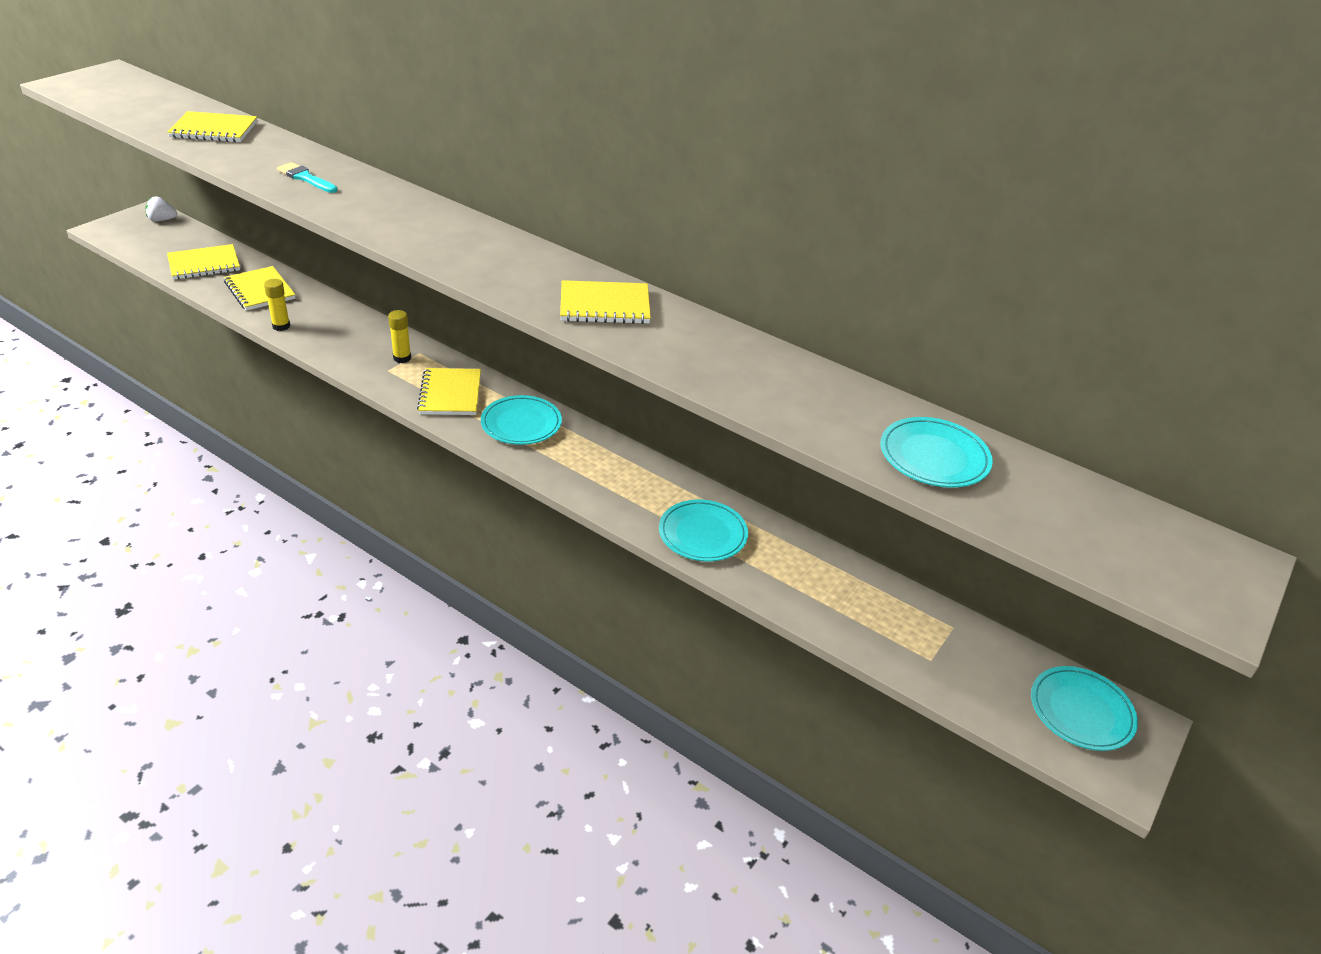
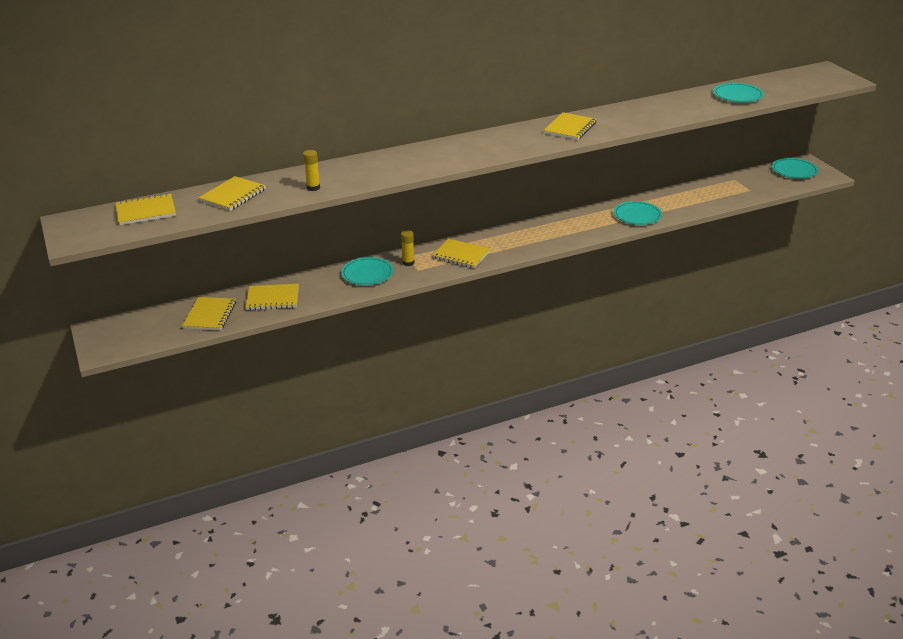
camera: 55 degrees left, 5 degrees down
white strawberry [145,196,177,222] -> none
yellow glue stick [264,279,290,331] -> yellow glue stick moved to [303,150,320,191]
turquoise brush [277,162,338,193] -> none
turquoise plate [481,395,562,445] -> turquoise plate moved to [341,257,394,285]
none -> yellow notebook [116,193,176,225]

